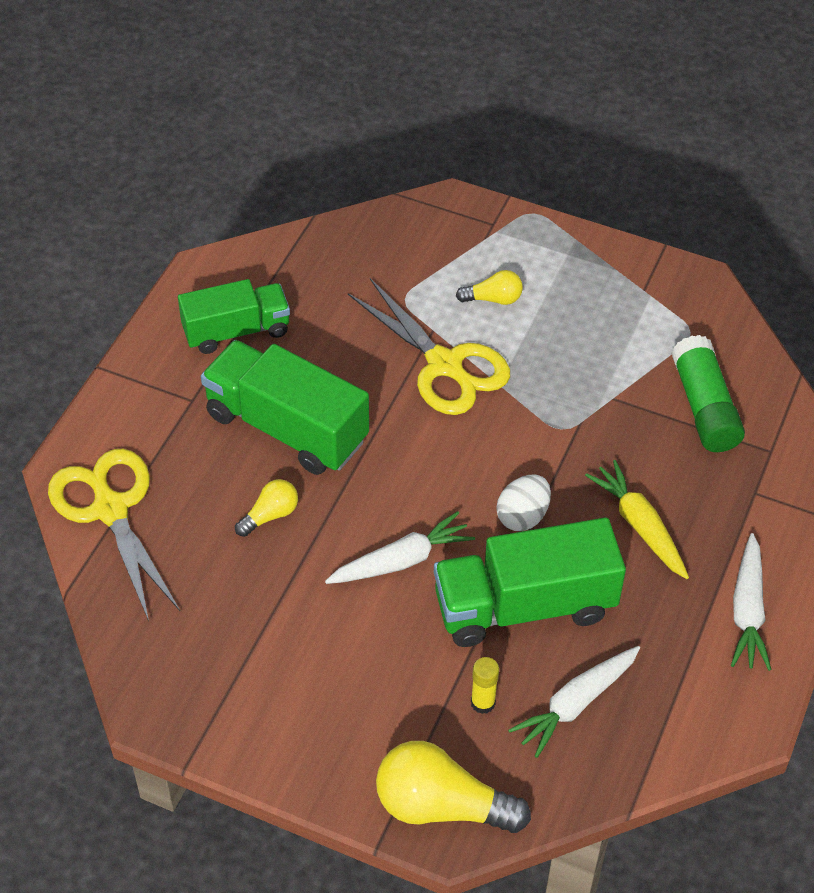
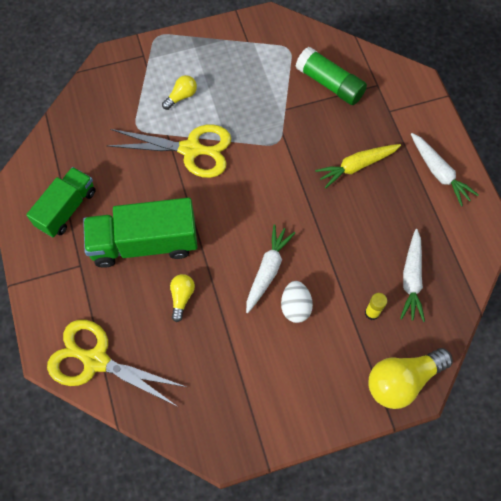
camera: 40 degrees left, 15 degrees up
green truck [434,517,626,647] -> none
white egg [496,475,551,531] -> white egg moved to [281,281,313,323]
yellow carrot [585,460,689,579] -> yellow carrot turned 45 degrees counterclockwise [315,144,401,188]

